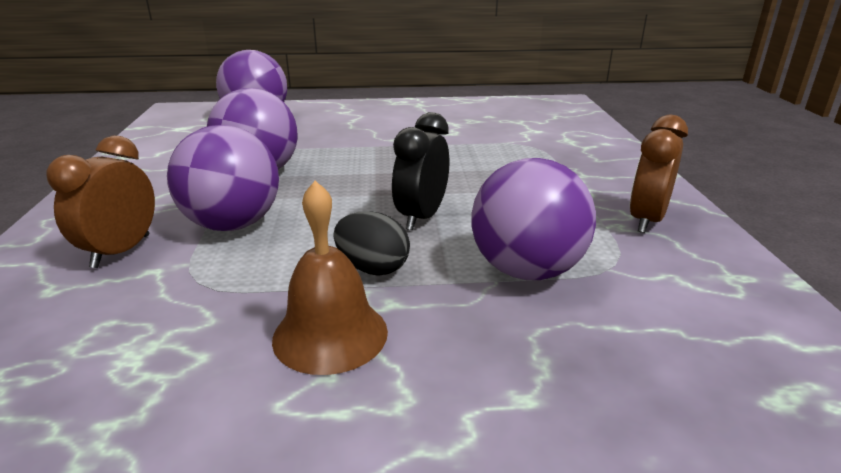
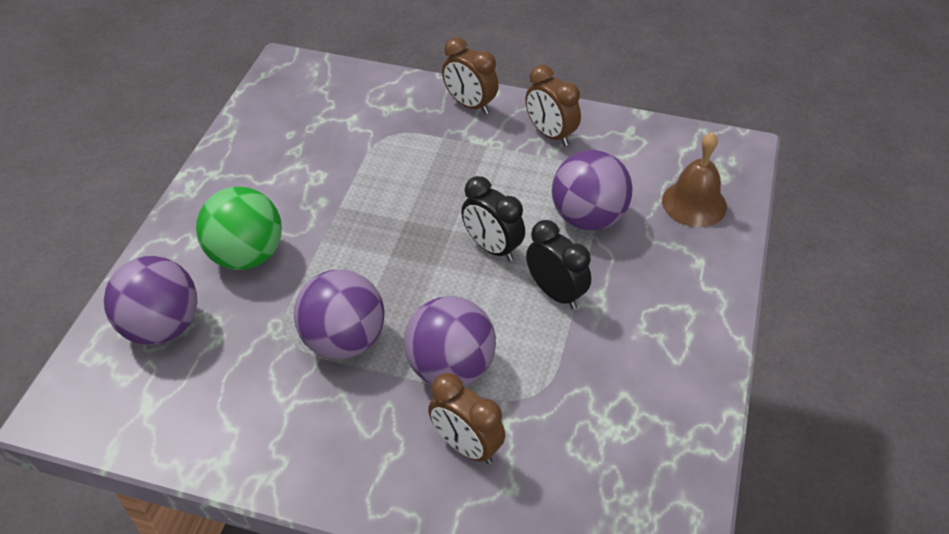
camera: 70 degrees left, 20 degrees up
brown bell [272,181,388,375] -> brown bell moved to [662,132,727,227]
black egg [334,211,410,276] -> black clock [526,220,591,309]
none -> green ball [196,187,282,270]
none -> brown clock [442,37,499,114]

